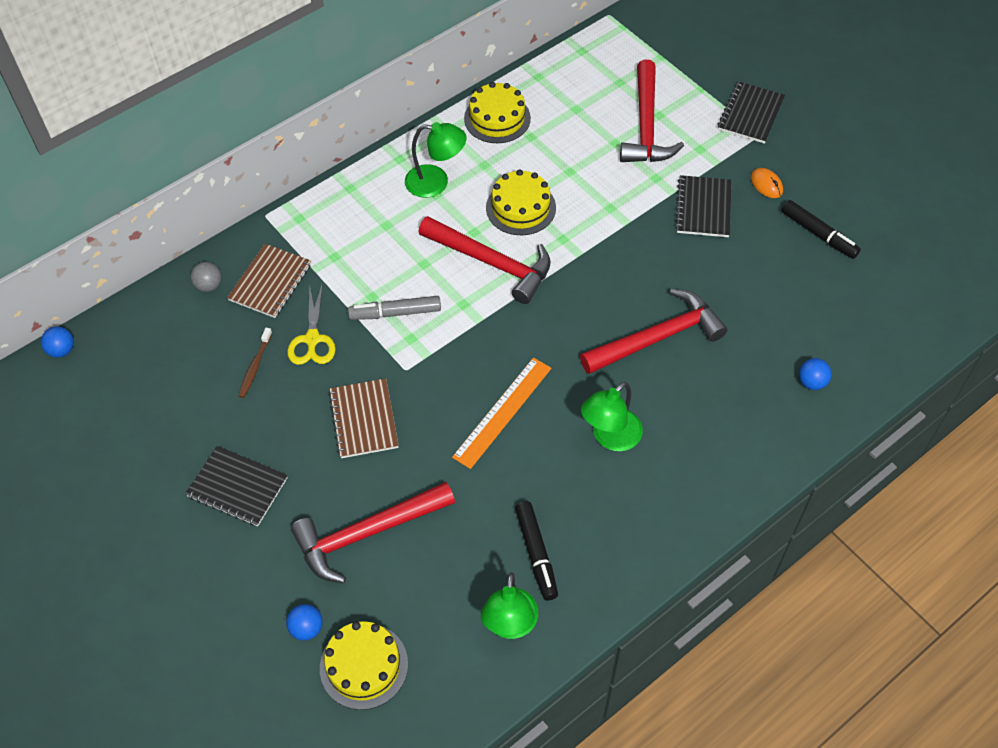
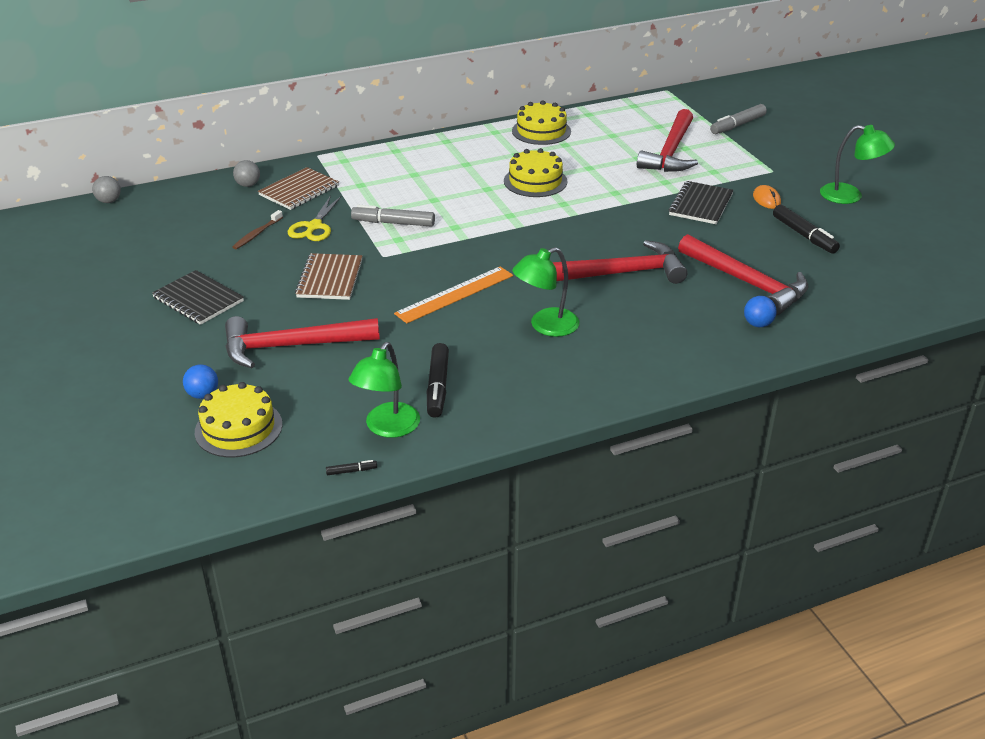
camera: 15 degrees right, 20 degrees down
blue ball [41,326,74,358] -> grey ball [92,176,121,203]
green lamp [405,122,467,198] -> green lamp moved to [820,125,895,204]
red hammer [418,216,551,304] -> red hammer moved to [678,234,808,316]
black notebook [718,81,785,144] -> none
none -> black marker [326,460,377,475]
none -> grey marker [710,104,767,134]

